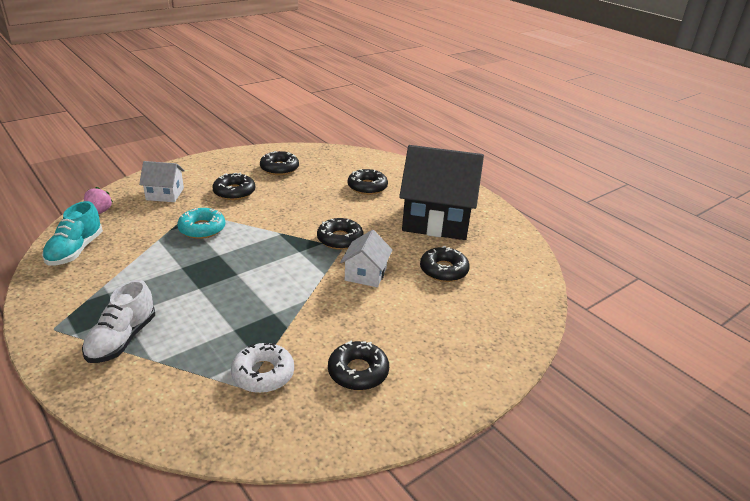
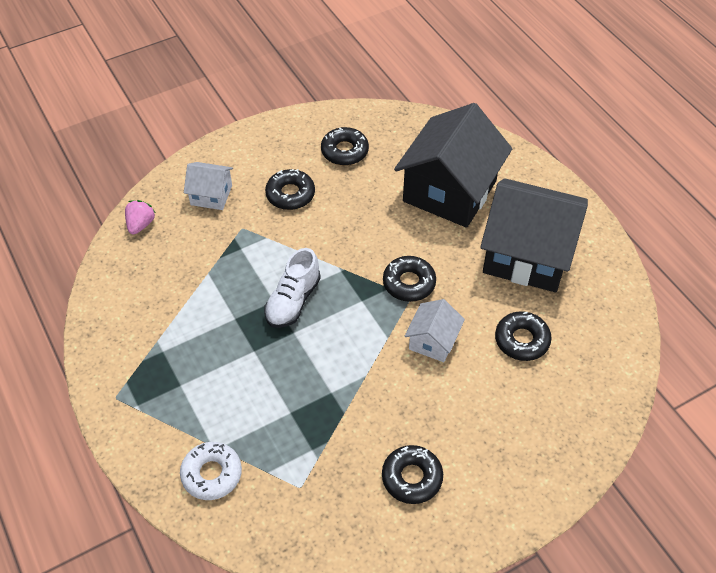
camera: 10 degrees right, 20 degrees up
turquoise shoe [42,201,103,266] -> none
white shoe [82,280,155,363] -> white shoe moved to [264,248,321,328]
turquoise donut [177,208,225,239] -> none
white donut [231,342,294,393] -> white donut moved to [180,442,242,500]
black donut [348,169,388,195] -> black house [394,103,512,228]

